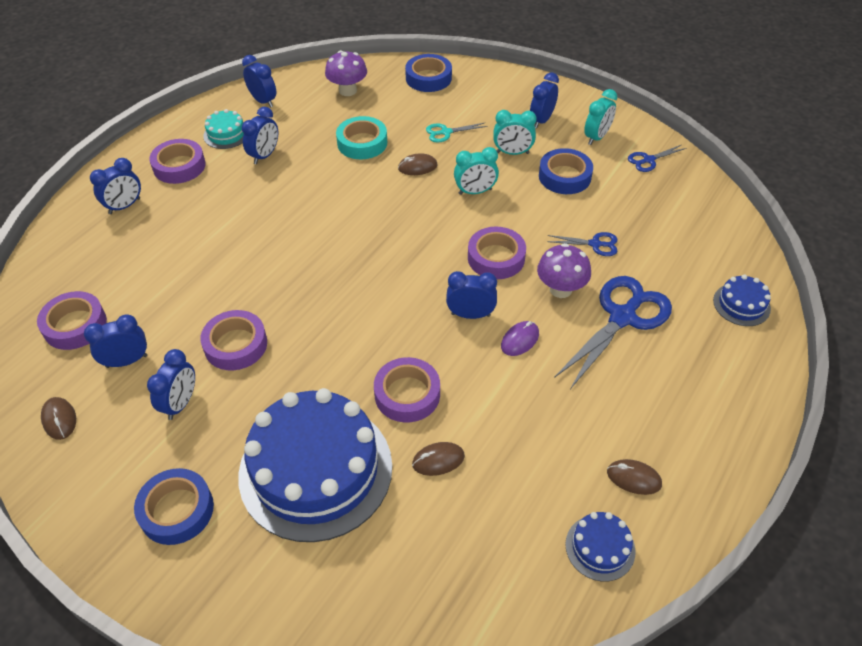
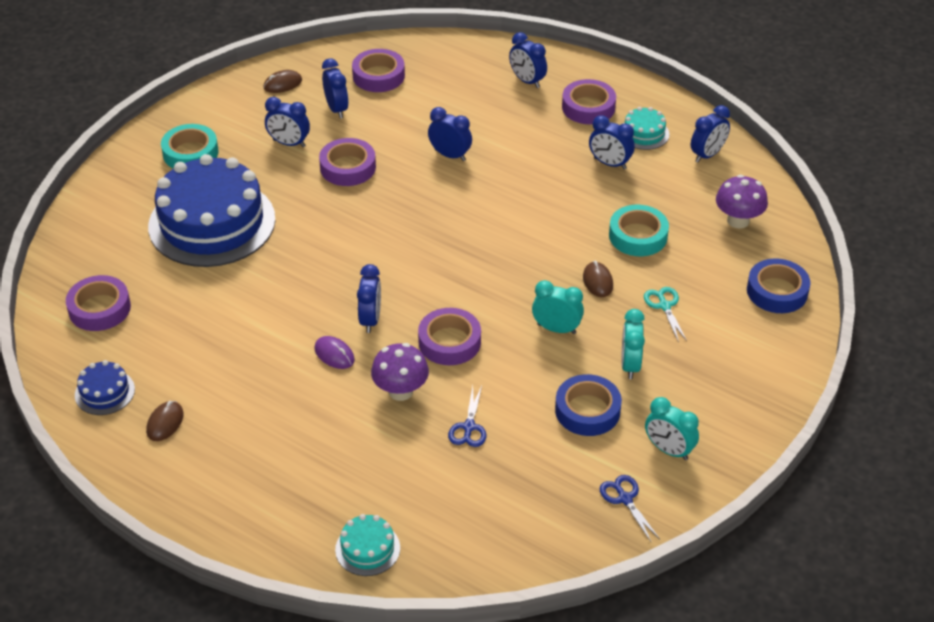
camera: 90 degrees right, 5 degrees down
blue tape [134,468,214,545] -> turquoise tape [161,124,219,169]
purple tape [374,357,440,423] -> purple tape moved to [66,275,131,331]
brown mouse [412,442,465,476] -> none
turquoise clock [454,147,499,195] -> turquoise clock turned 120 degrees clockwise [532,280,584,334]
blue clock [530,72,559,128] -> blue clock moved to [428,107,472,161]
blue scissors [554,276,672,389] -> none
blue cake [713,274,771,326] -> turquoise cake [335,514,400,576]

